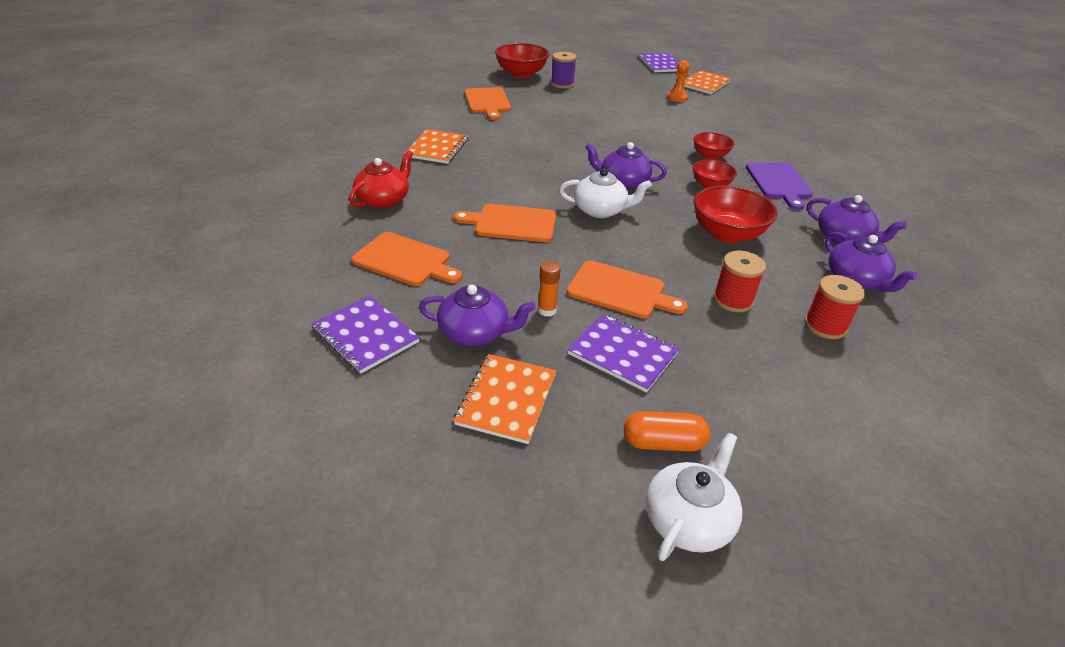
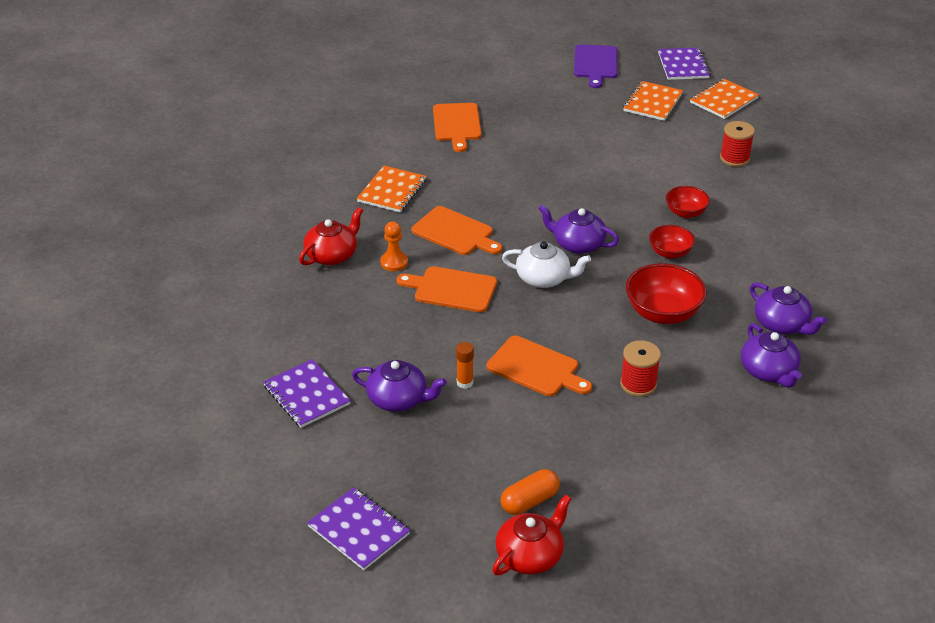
camera: 10 degrees right, 0 degrees up
orange cutting board [351,232,462,286] -> orange cutting board moved to [411,206,502,255]
orange notebook [454,354,556,444] -> orange notebook moved to [623,81,683,121]
red bowl [495,43,549,78] -> none
purple spool [551,52,577,88] -> none
purple notebook [567,314,679,393] -> purple notebook moved to [307,487,410,570]
orange capsule [624,411,710,451] -> orange capsule turned 45 degrees counterclockwise [500,469,560,515]
white teapot [646,433,743,561] -> red teapot [492,495,571,575]
orange pawn [667,60,690,102] -> orange pawn moved to [380,221,408,271]
purple cutting board [746,162,813,210] -> purple cutting board moved to [574,44,617,88]
red spool [804,275,865,339] -> red spool moved to [720,121,755,167]

